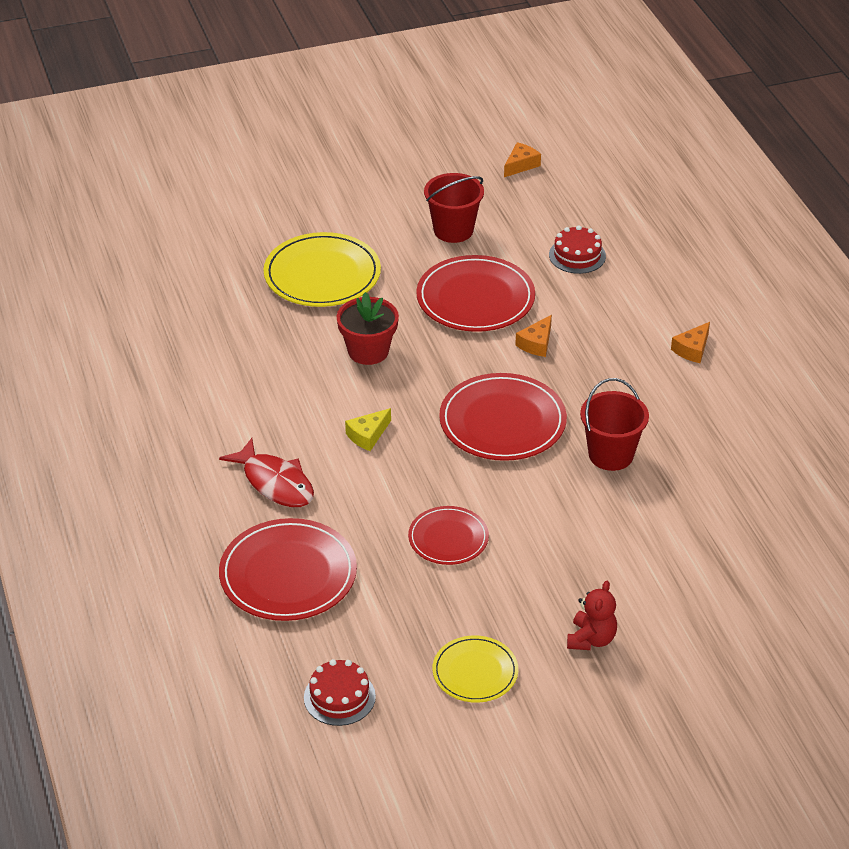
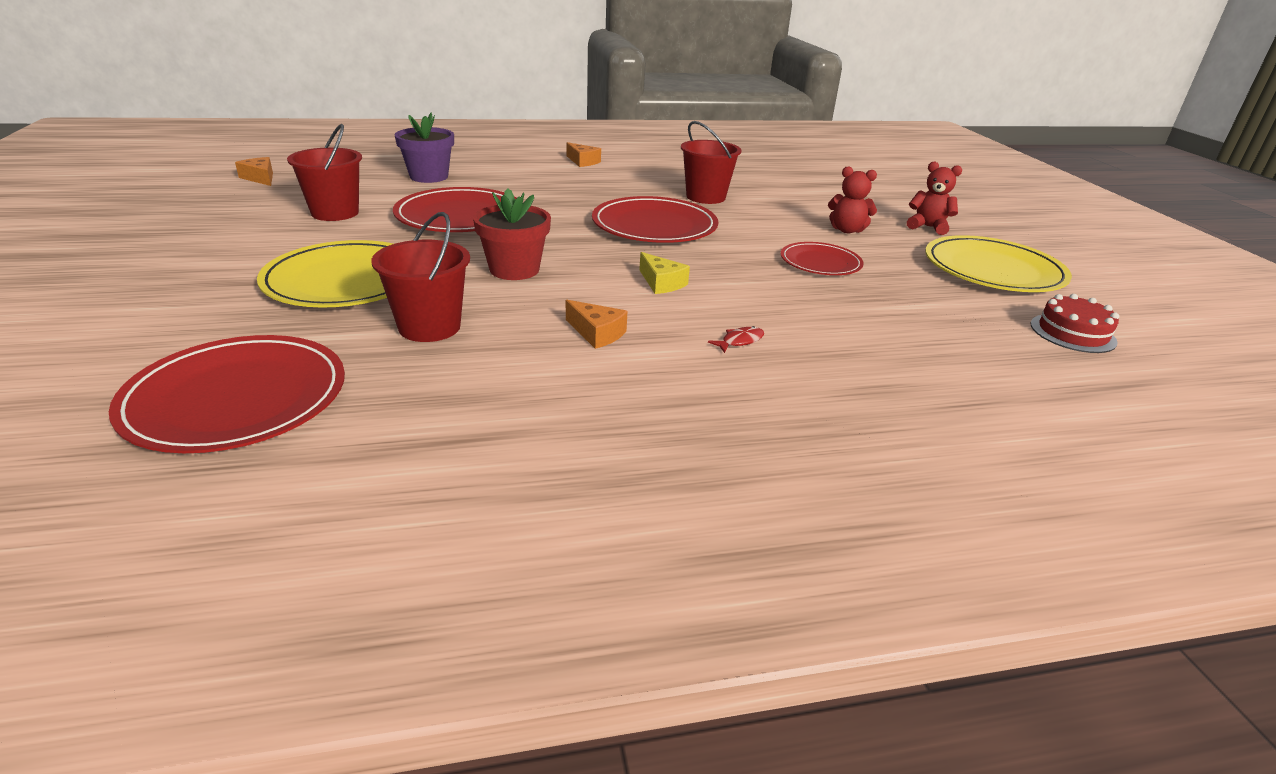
camera: 85 degrees left, 10 degrees down
red fish [219,438,314,507] -> red fish [708,326,764,353], size x0.43
red plate [219,518,357,621] -> red plate moved to [109,335,345,453]
yellow plate [433,635,518,703] -> yellow plate [925,235,1072,292], size x1.68
orange cheese [515,315,552,357] -> orange cheese moved to [566,300,627,349]
red cake [549,225,606,274] -> purple flower pot [395,113,454,183]
none -> red bucket [371,212,470,342]
none -> red teddy bear [828,166,877,233]

